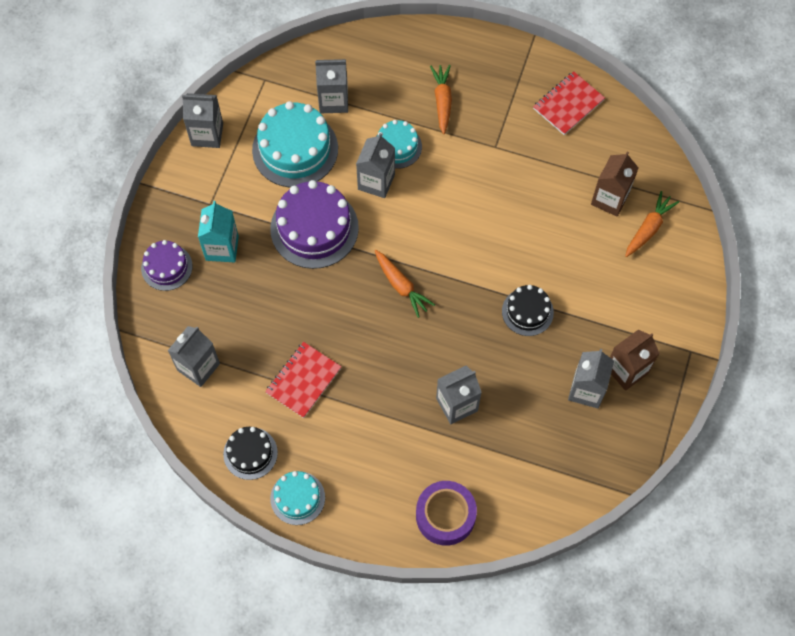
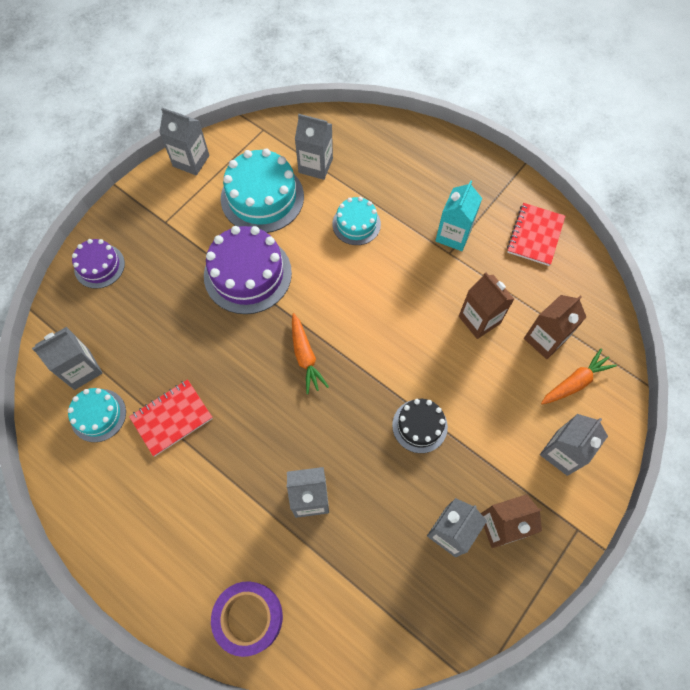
camera: 20 degrees right, 0 degrees up
turquoise carton [198,201,239,262] -> turquoise carton moved to [435,180,482,251]
black cake [223,427,278,480] -> none
turquoise cake [270,471,325,525] -> turquoise cake moved to [68,388,126,442]
grey carton [356,133,395,198] -> grey carton moved to [540,414,608,476]
orange carrot [430,65,452,134] -> none
red notebook [533,71,605,135] -> red notebook turned 45 degrees counterclockwise [507,203,565,266]
none -> brown carton [459,272,514,339]

